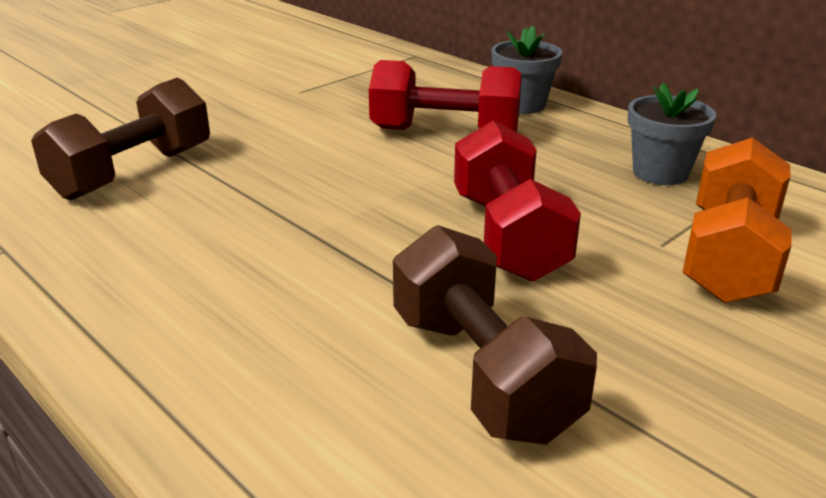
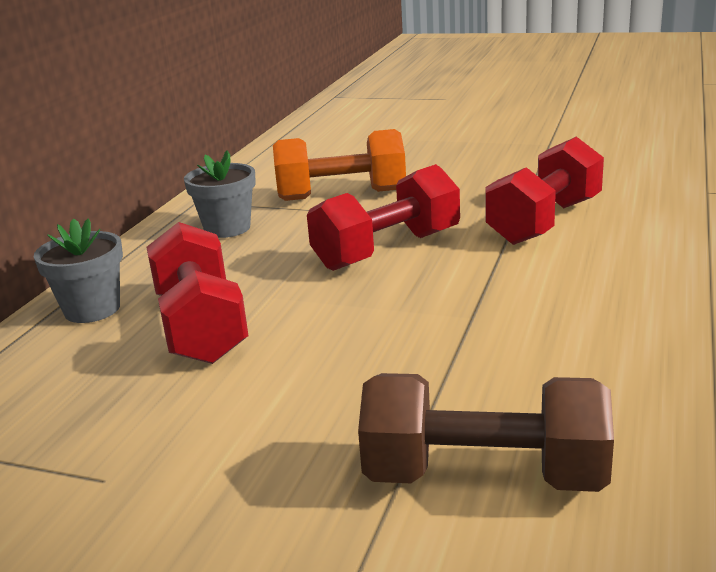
camera: 115 degrees left, 5 degrees down
brown dumbbell [393,225,597,445] -> red dumbbell [485,137,604,245]

